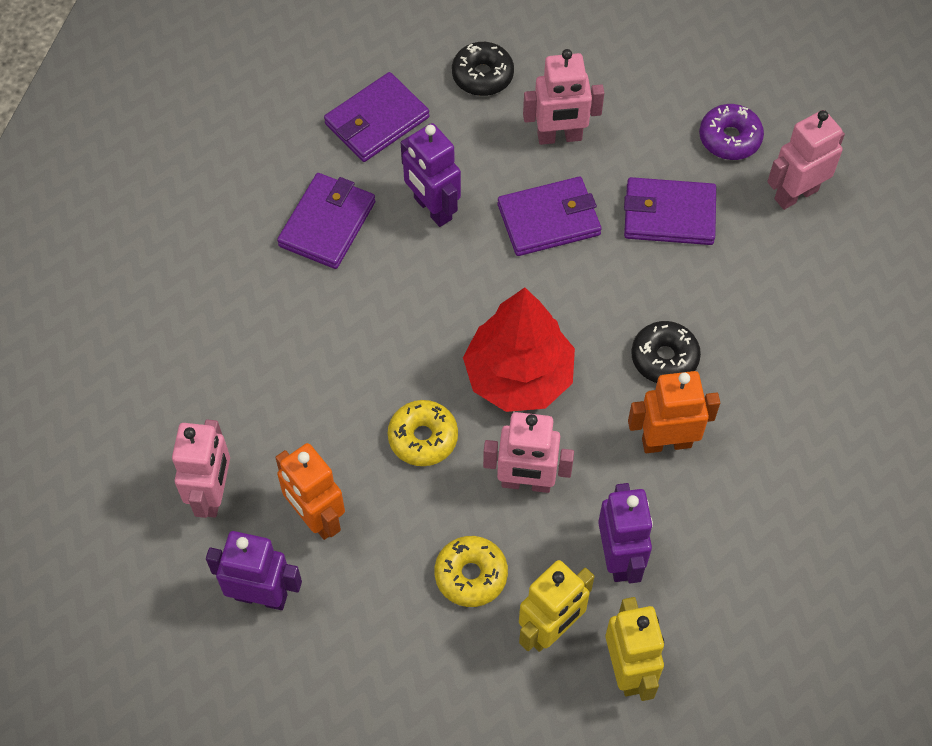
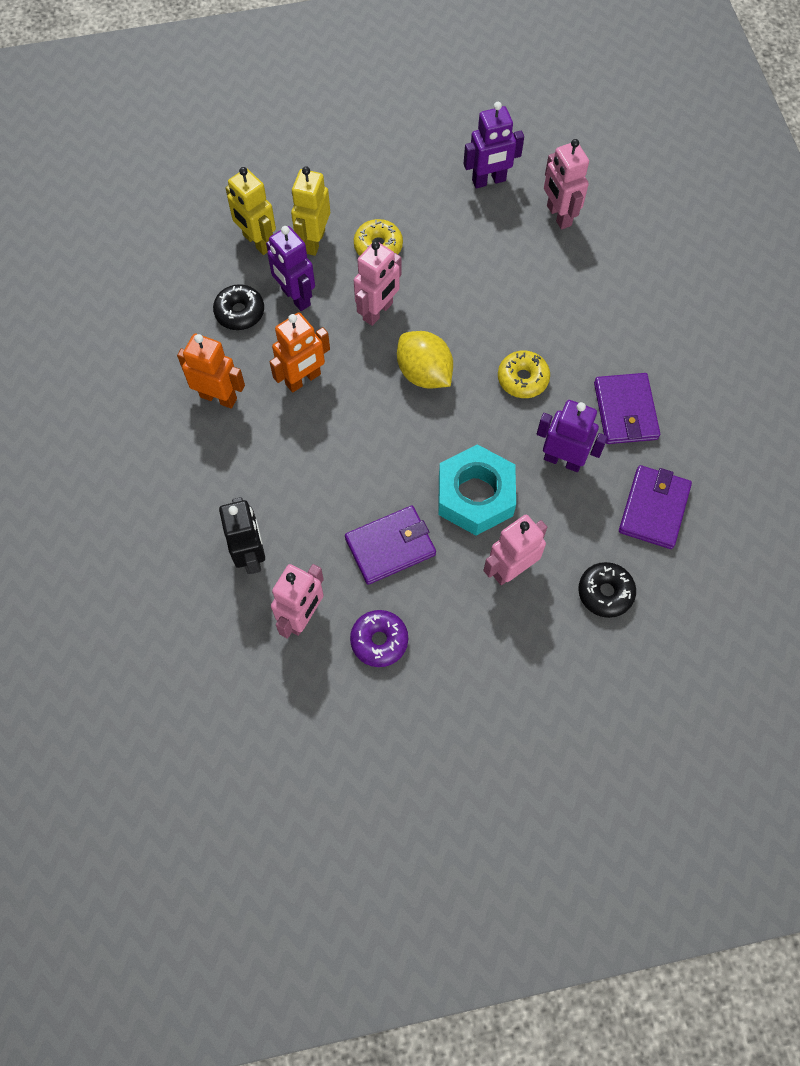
camera: 150 degrees right, 5 degrees up
orange robot [275,443,345,540] -> orange robot moved to [177,334,245,409]
yellow donut [388,400,458,466] -> yellow donut moved to [498,350,550,398]
red tree [463,288,575,412] -> yellow lemon [397,331,453,389]
pink robot [483,412,574,493] -> pink robot turned 150 degrees clockwise [354,241,402,326]
purple wallet [498,177,602,256] -> turquoise nut [439,444,516,535]
black donut [631,321,701,383] -> black donut moved to [213,284,264,330]
none -> black robot [219,497,265,574]

